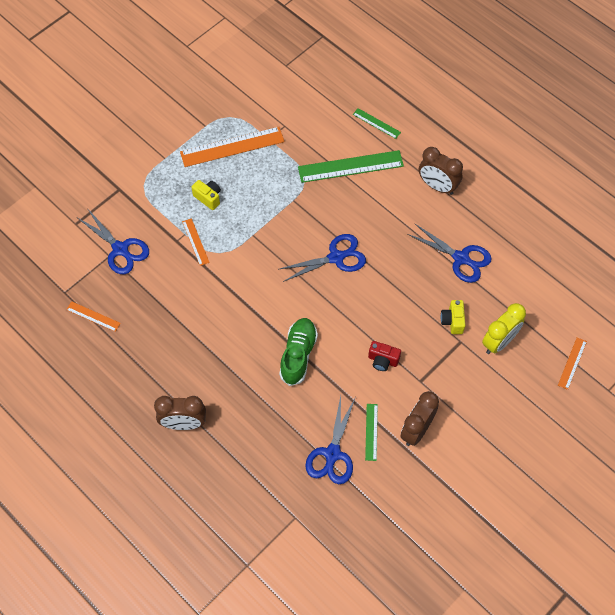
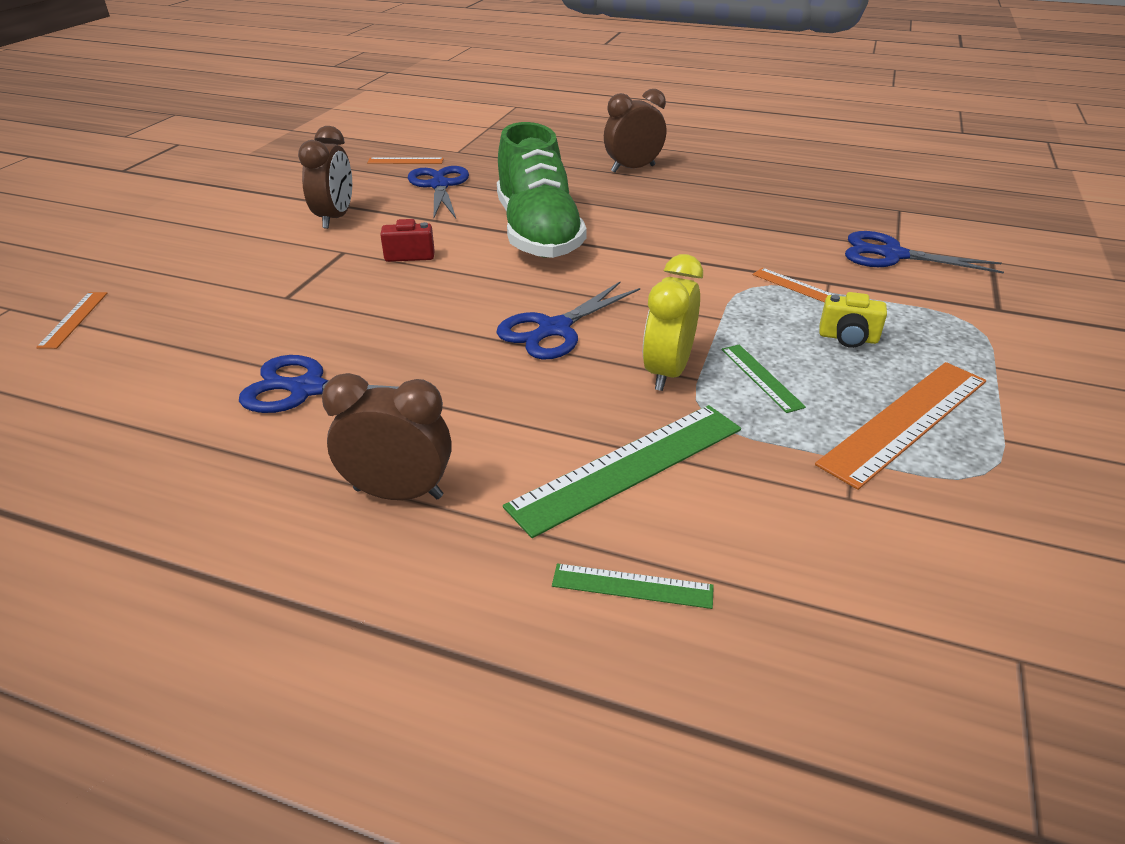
camera: 155 degrees right, 25 degrees down
orange ruler [66,301,121,332] -> orange ruler moved to [367,157,444,164]
green shoe [279,318,318,386] -> green shoe [497,122,587,258], size x1.61
green ruler [365,404,378,461] -> green ruler moved to [722,345,806,413]
yellow camera [441,300,465,334] -> none
yellow clock [482,303,526,354] -> yellow clock moved to [643,254,703,391]

